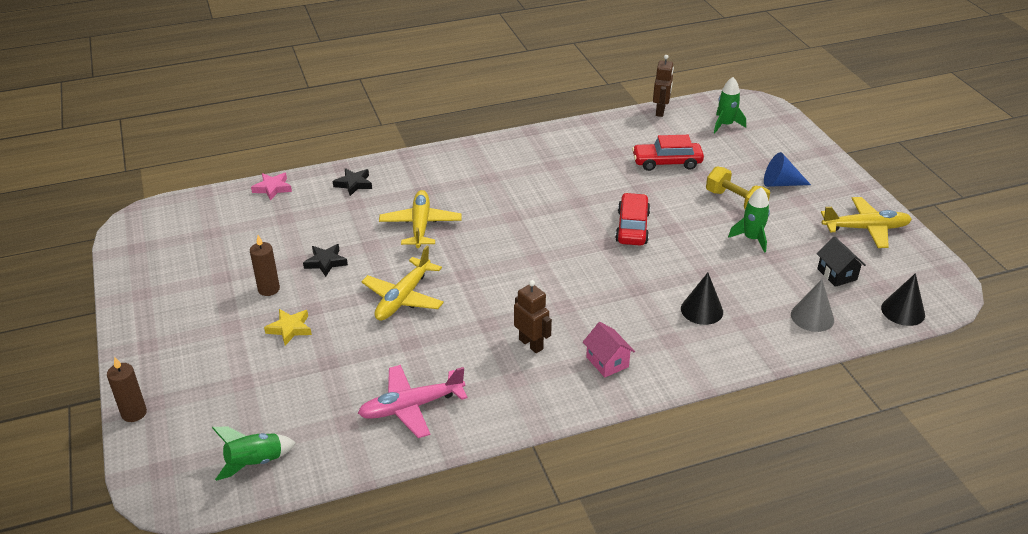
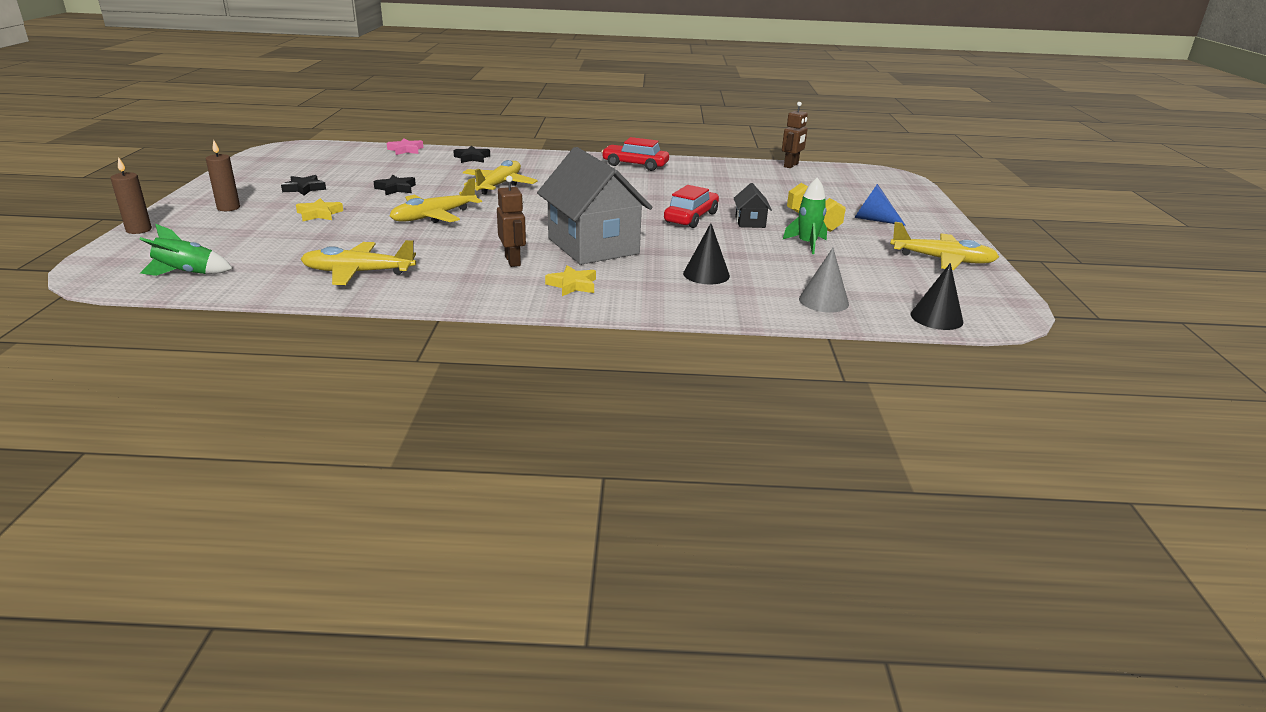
camera: 20 degrees right, 10 degrees down
brown candle [250,235,280,296] -> brown candle moved to [206,140,240,211]
pink plane [358,365,467,438] -> yellow plane [301,240,416,285]
pink house [583,322,635,377] -> yellow star [545,265,596,296]
red car [632,135,704,171] -> red car moved to [602,137,669,171]
green rocket [714,77,746,133] -> none
black house [817,236,866,287] -> black house moved to [733,183,772,228]
none -> black star [281,175,326,196]
none -> grey house [537,147,652,265]

